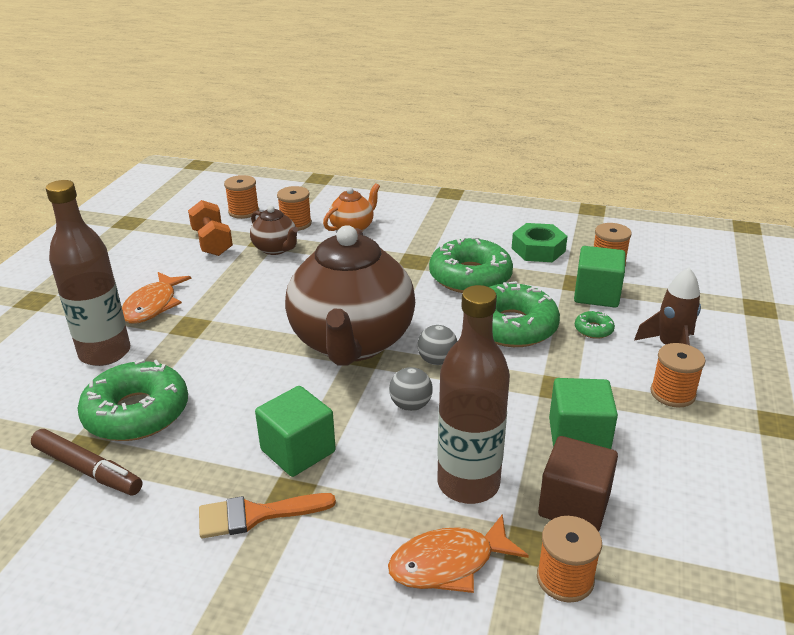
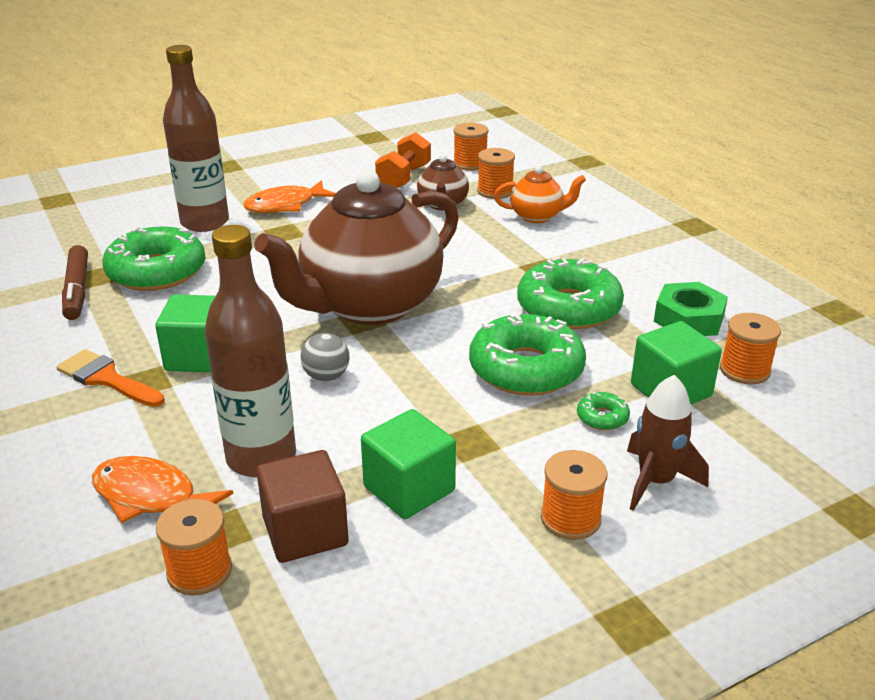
camera: 45 degrees right, 0 degrees up
grey ball [417,325,457,365] -> none

